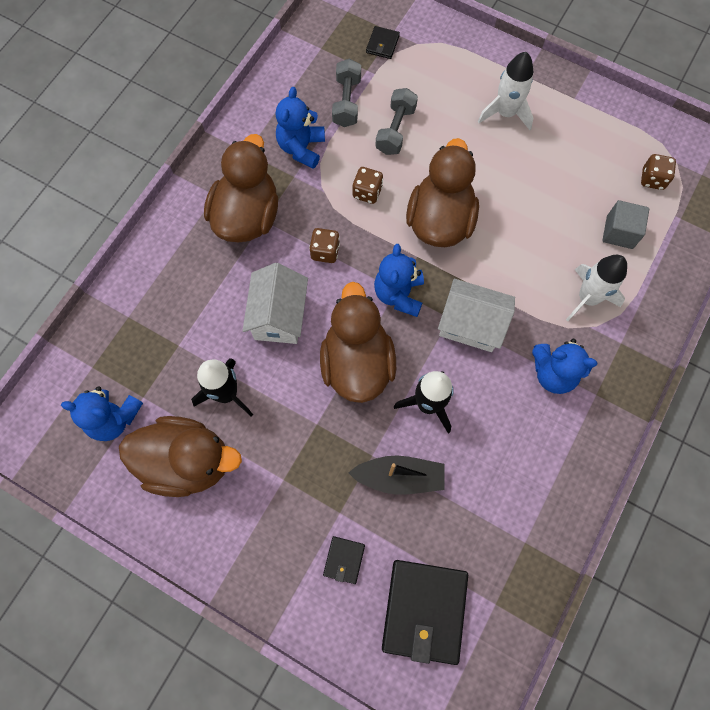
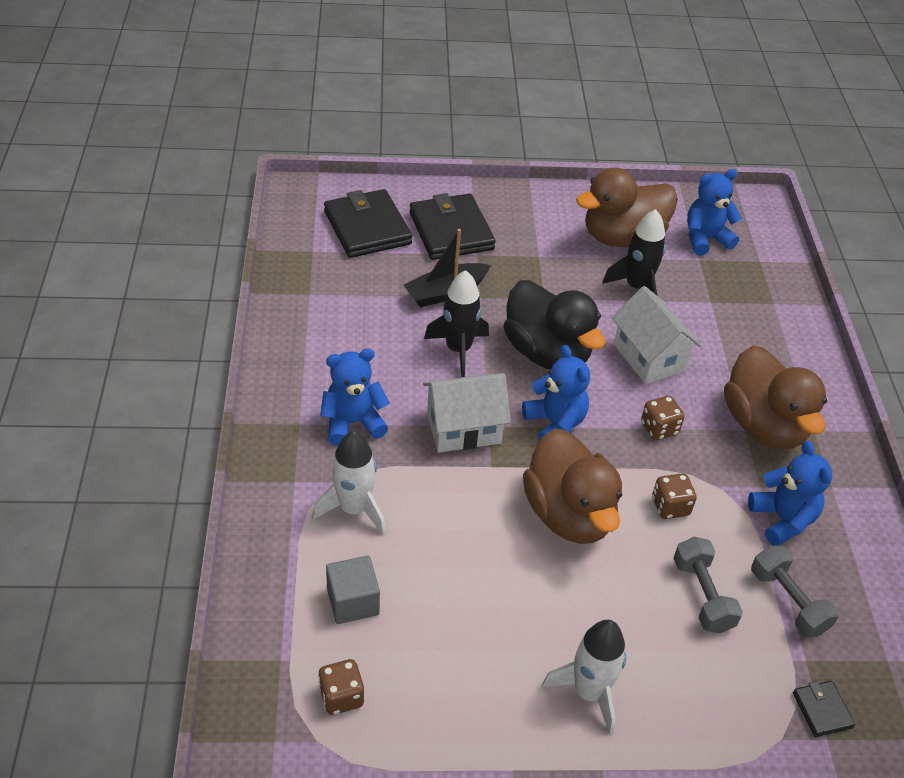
camera: 145 degrees right, 25 degrees down
brown duck [320,282,396,403] -> black duck [504,280,605,370]
black wallet [323,536,365,584] -> black wallet [409,193,496,260], size x2.18

